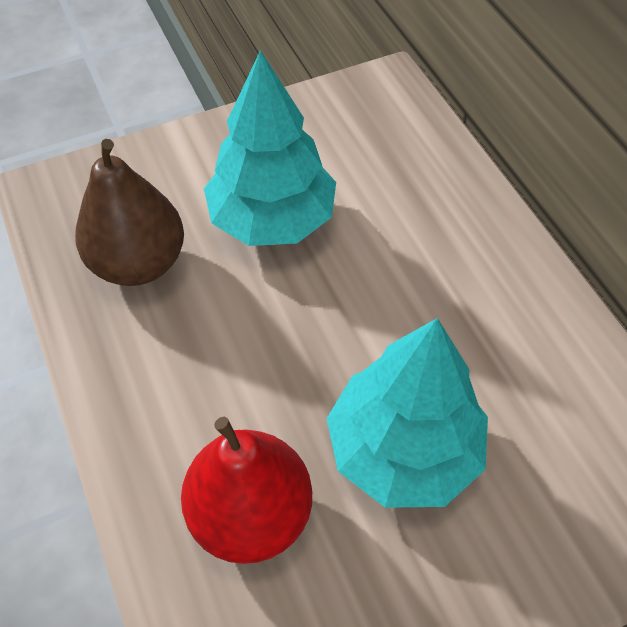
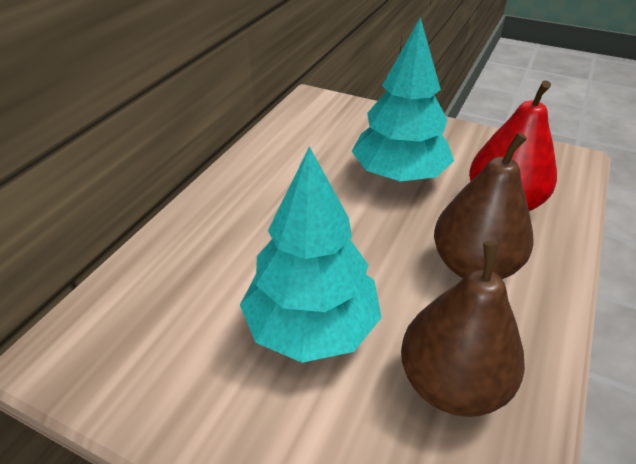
camera: 130 degrees left, 15 degrees down
none -> brown pear [434,133,534,279]

